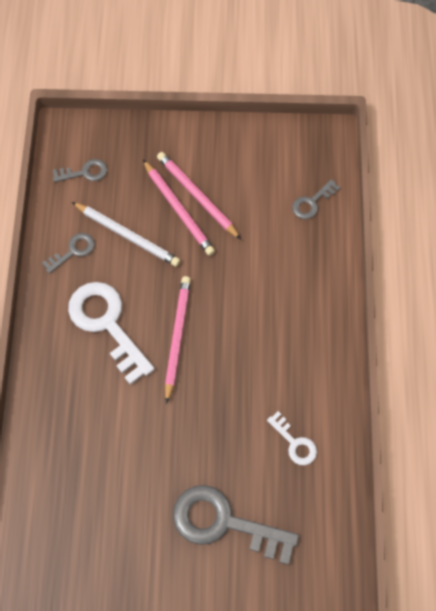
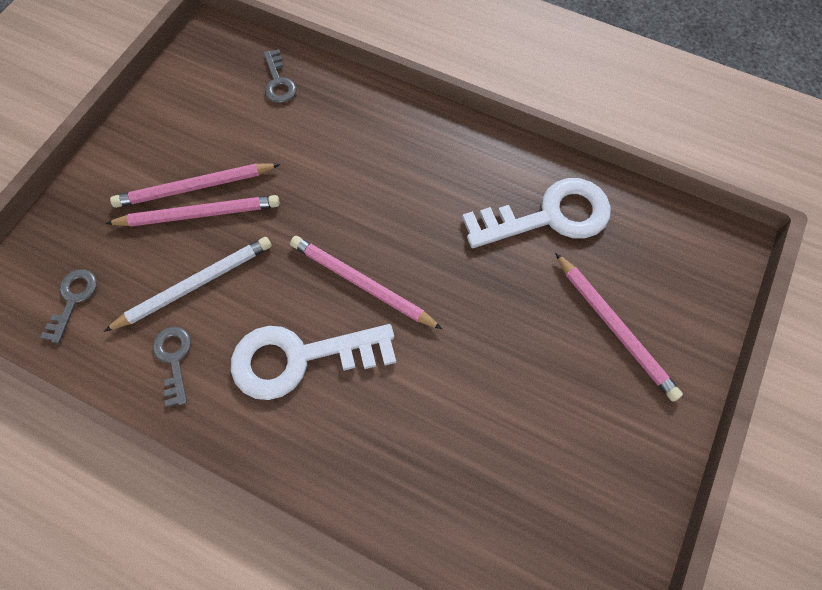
camera: 65 degrees left, 0 degrees up
grey key [173,485,299,565] -> pink pencil [555,253,683,401]
white key [267,411,317,465] -> white key [462,178,611,248], size x2.00

